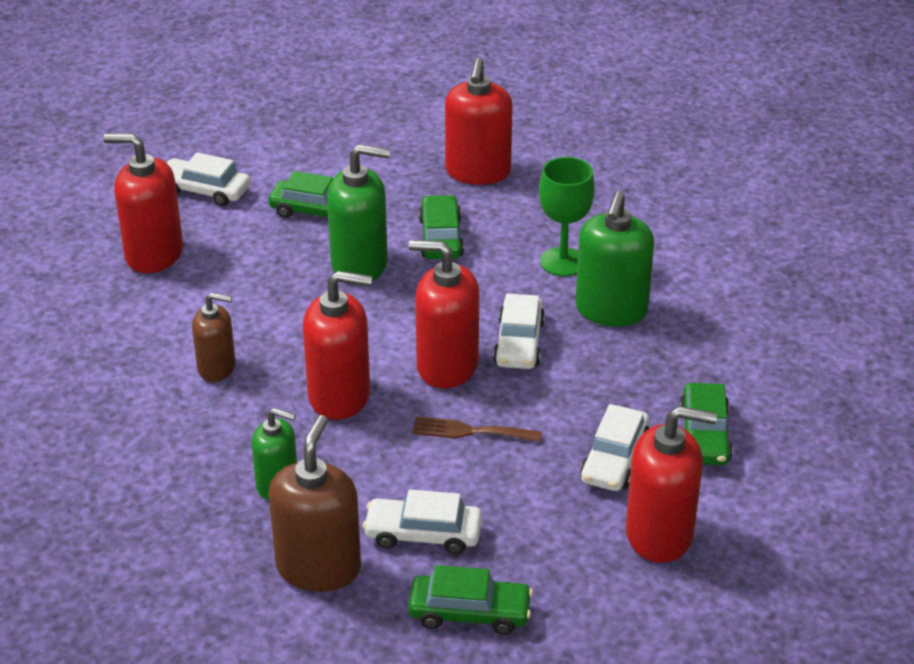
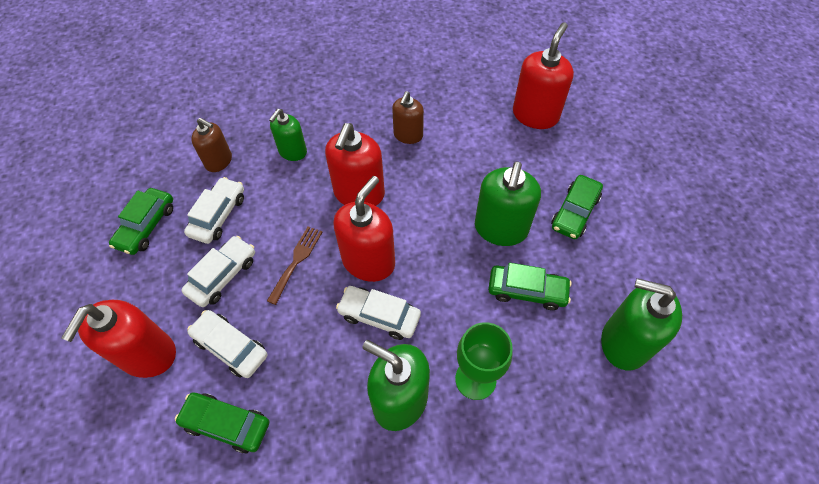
camera: 105 degrees right, 20 degrees up
white car [166,152,250,206] -> white car moved to [182,236,255,307]
brown soap dispenser [268,415,361,592] -> brown soap dispenser [191,118,232,172], size x0.62
red soap dispenser [445,58,513,185] -> green soap dispenser [601,278,682,371]

